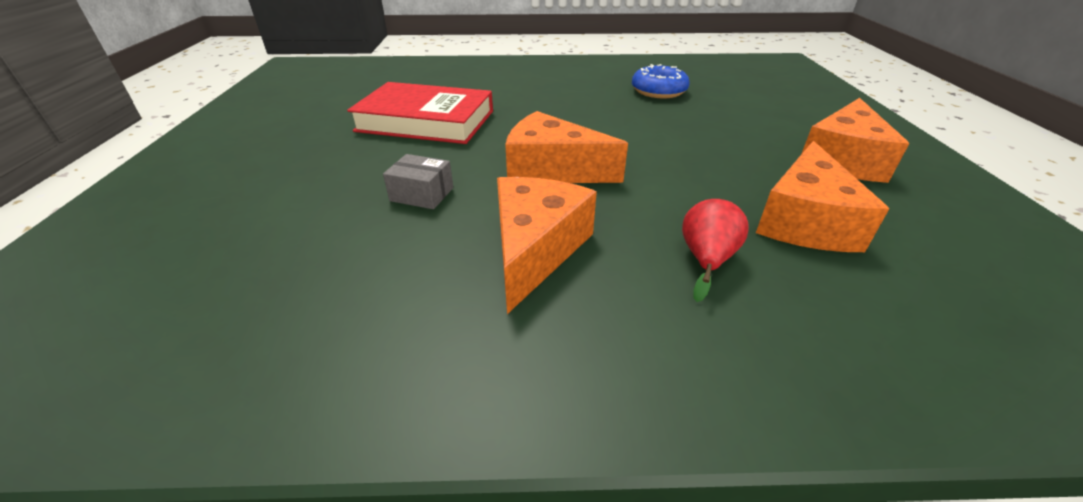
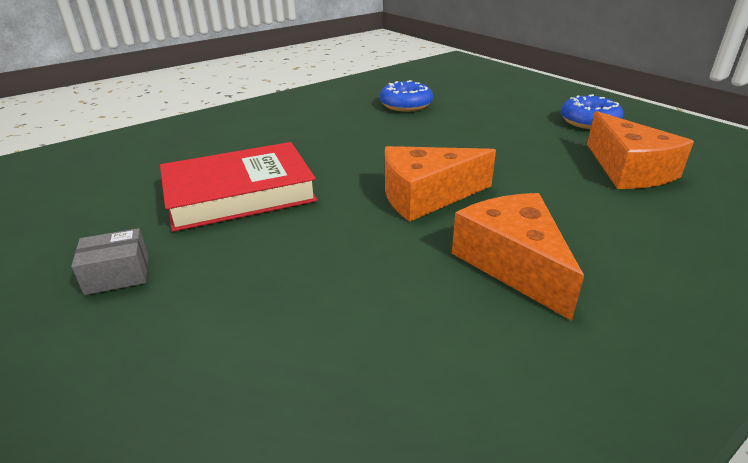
camera: 35 degrees left, 5 degrees down
grey box [383,154,453,209] -> grey box moved to [71,228,148,295]
red pear [682,199,749,302] -> none
orange cheese [802,98,909,183] -> blue donut [561,94,624,129]

